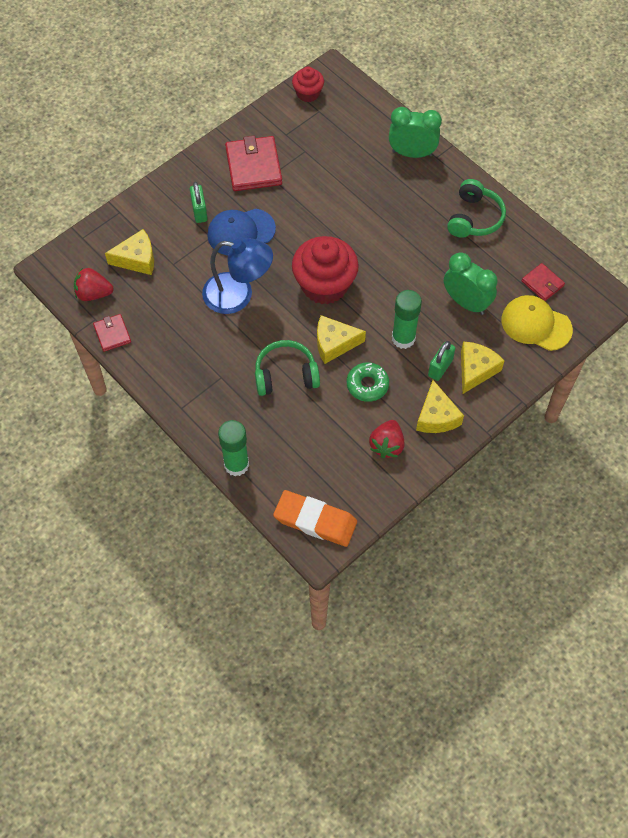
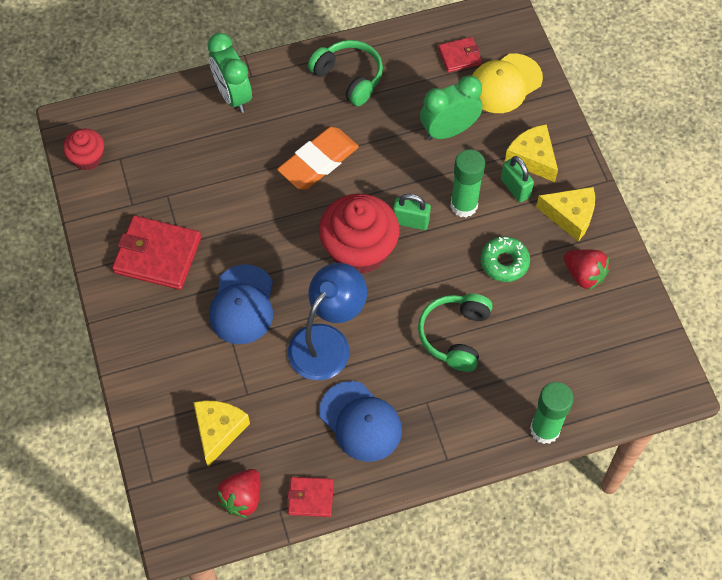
camera: 65 degrees left, 0 degrees up
green padlock [190,182,208,223] -> green padlock moved to [393,194,431,230]
orange eraser [273,490,357,547] -> orange eraser moved to [277,127,359,190]
yellow cheese [317,315,366,364] -> none
green clock [389,107,442,158] -> green clock turned 60 degrees counterclockwise [208,33,252,113]
none -> blue cap [319,381,402,462]

